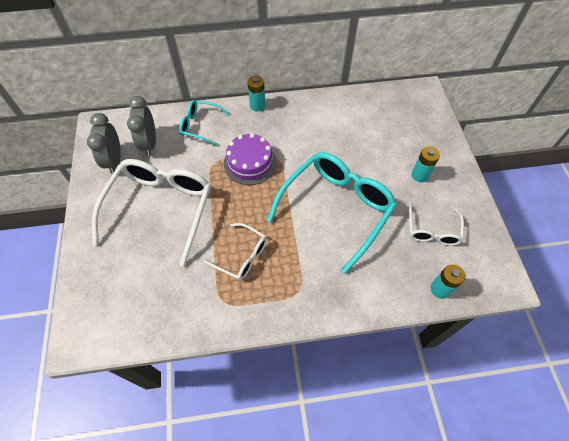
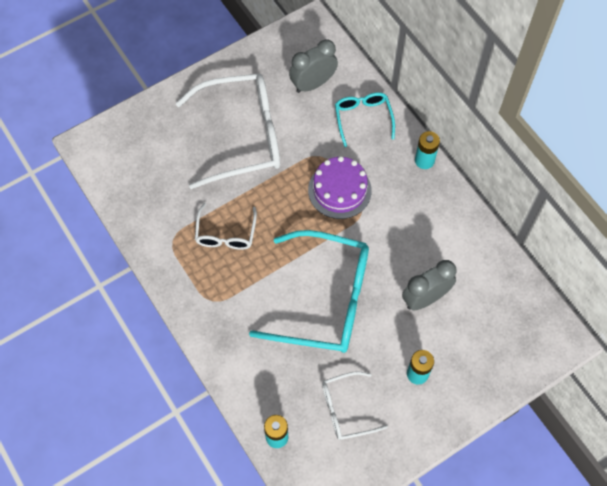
camera: 65 degrees right, 5 degrees up
grey clock [87,113,121,174] -> grey clock moved to [402,260,456,310]

